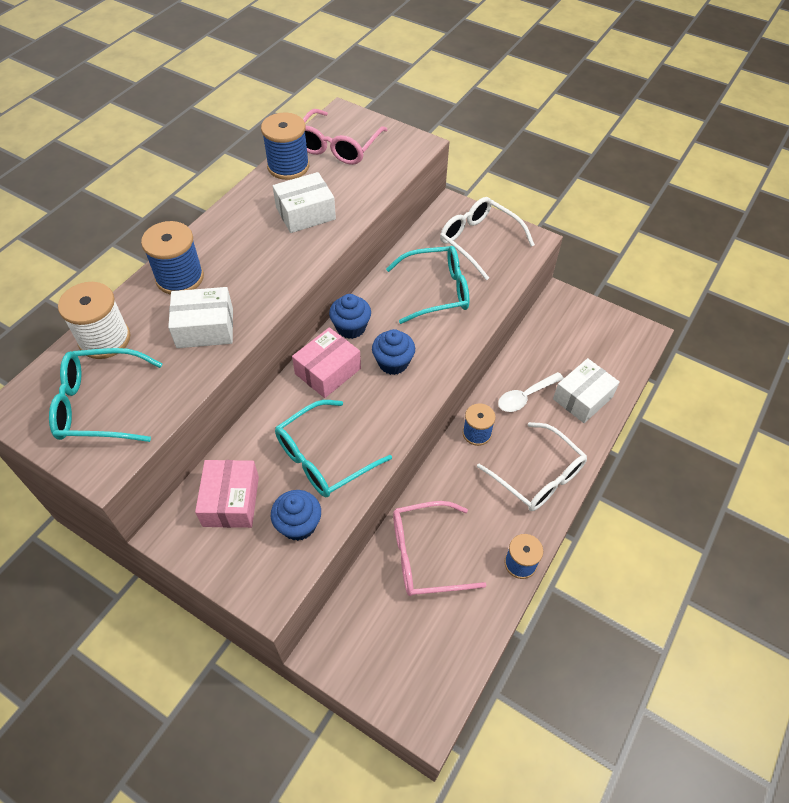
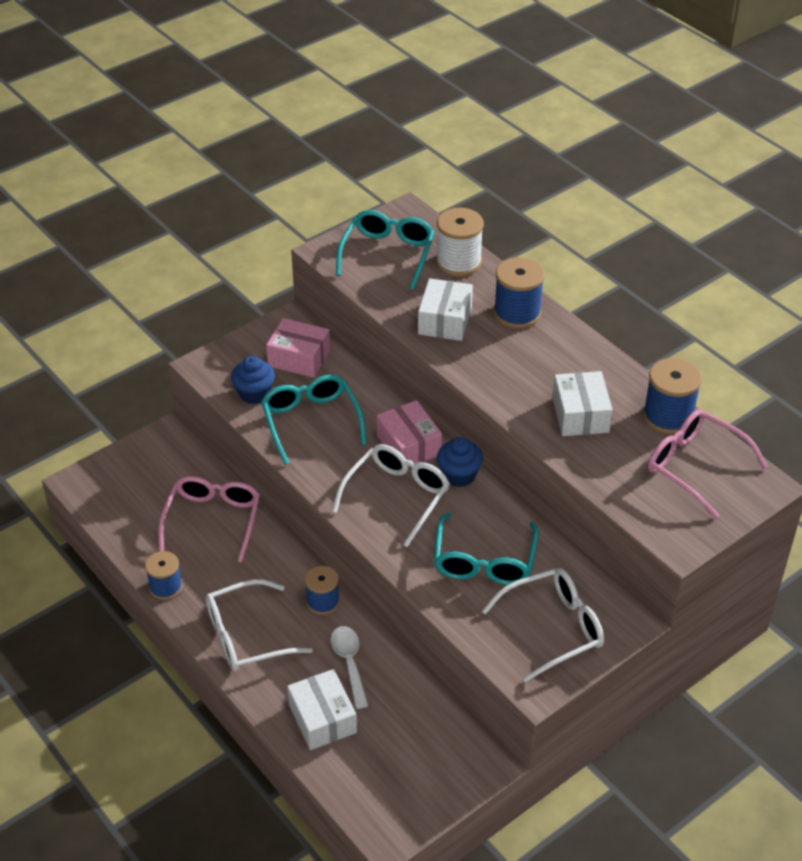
camera: 110 degrees right, 10 degrees down
blue cupcake [372,329,415,375] -> white glasses [332,444,450,547]

